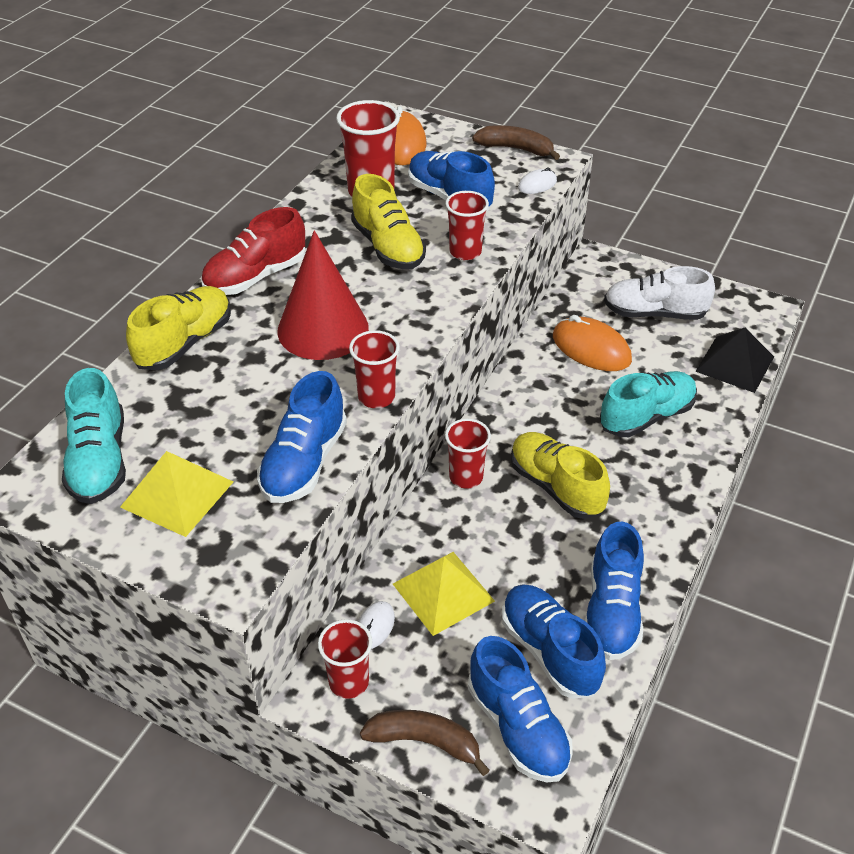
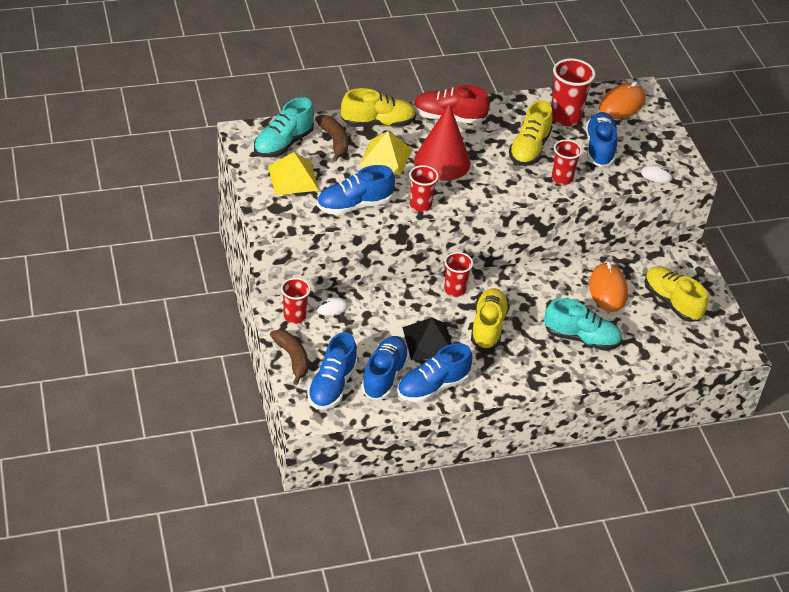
camera: 45 degrees right, 0 degrees up
yellow pyramid [393,552,495,636] -> yellow pyramid moved to [359,131,412,175]
brown banana [472,125,560,160] -> brown banana moved to [315,115,348,161]
white shoe [604,266,715,320] -> yellow shoe [644,266,708,322]
black pyramid [695,328,774,393] -> black pyramid moved to [402,317,452,360]

